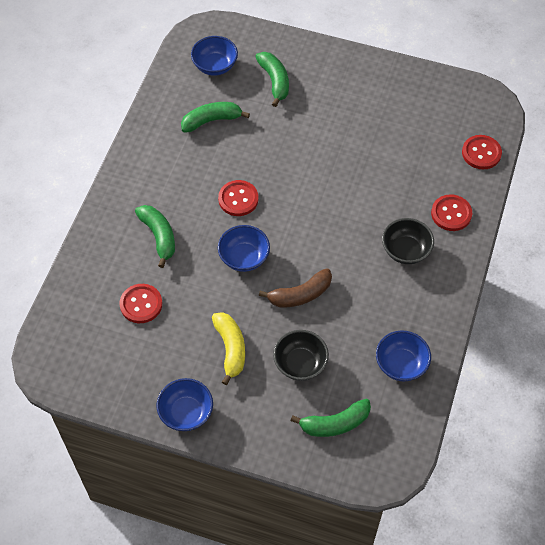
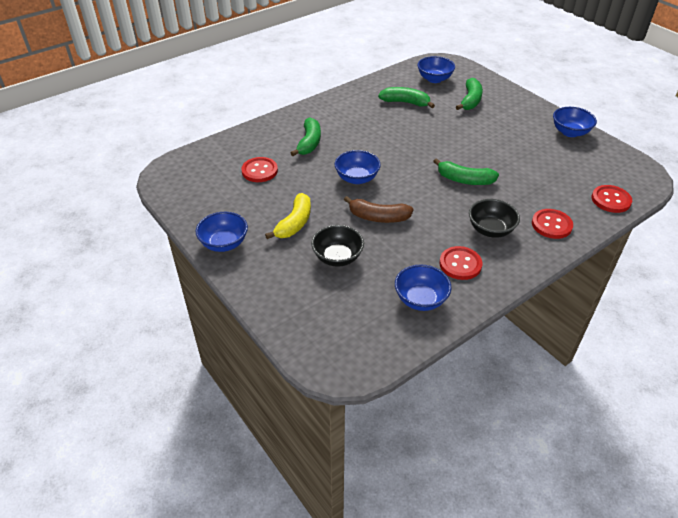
camera: 35 degrees right, 15 degrees down
red button [218,180,258,216] -> red button moved to [439,246,482,280]
green banana [291,399,371,437] -> green banana moved to [433,158,499,185]
none -> blue bowl [553,107,597,137]

